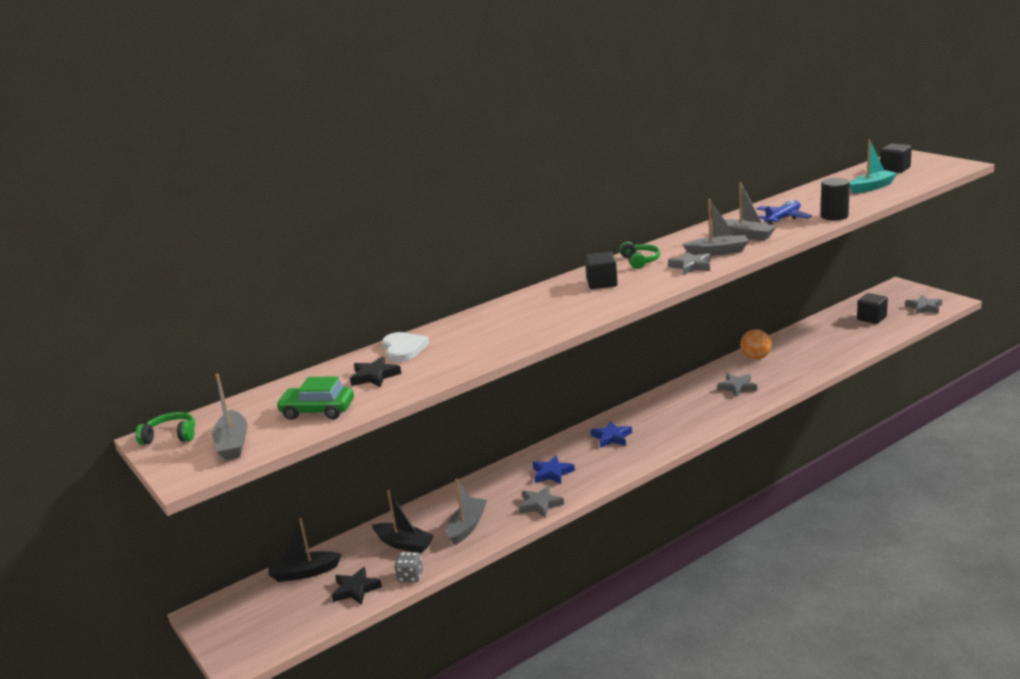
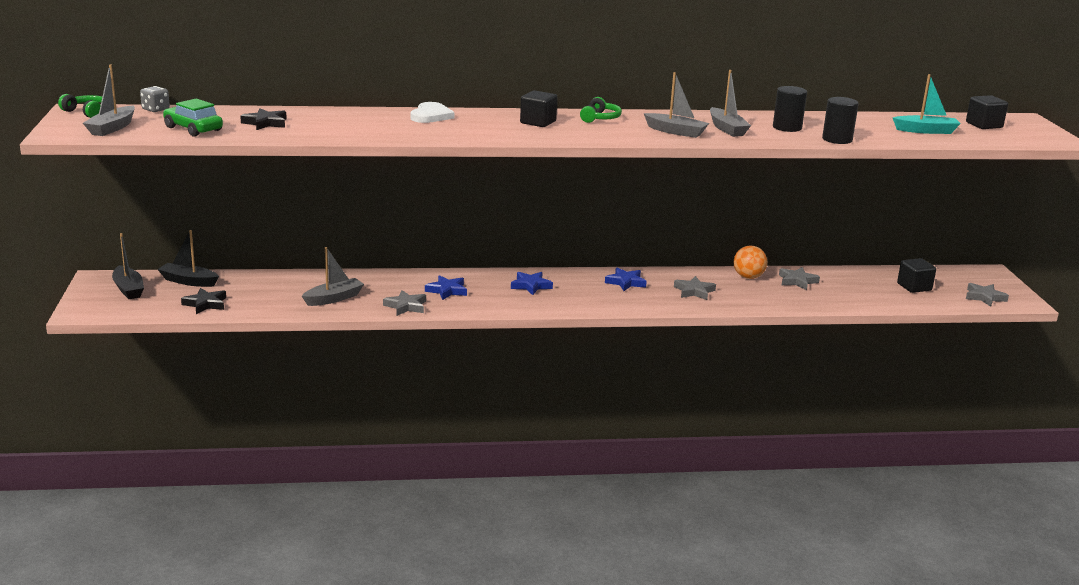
camera: 25 degrees right, 0 degrees up
black boat [372,490,434,554] -> black boat moved to [112,233,144,299]
white heart [382,332,429,362] -> white heart moved to [410,102,454,123]
grey dice [395,552,423,582] -> grey dice moved to [140,86,170,112]
grey star [668,252,711,275] -> grey star moved to [779,267,820,290]
blue plane [756,200,812,225] -> black cylinder [773,86,807,132]
none -> blue star [605,268,647,291]

